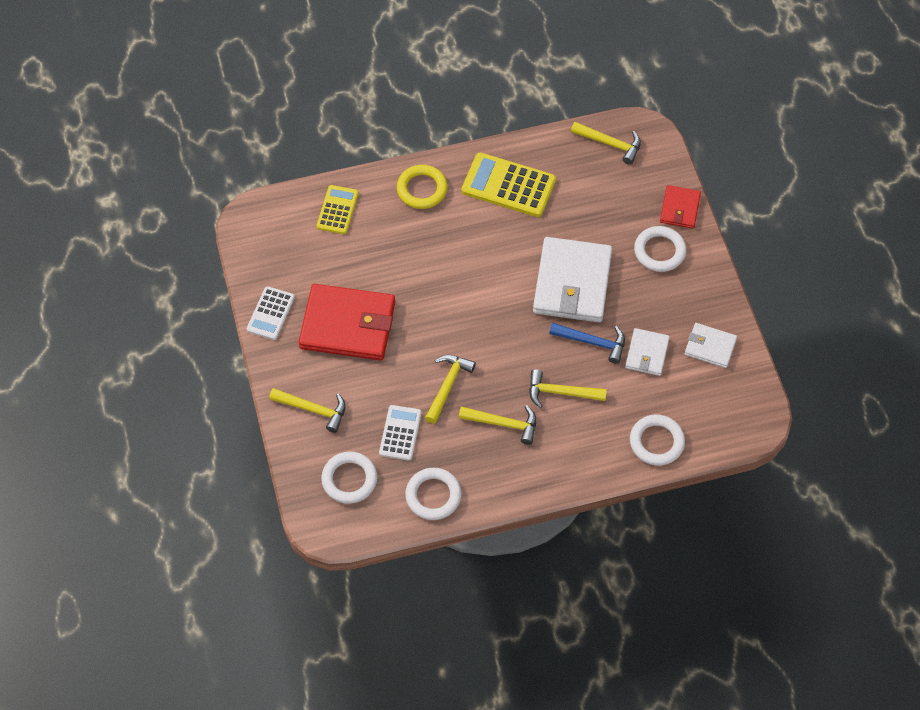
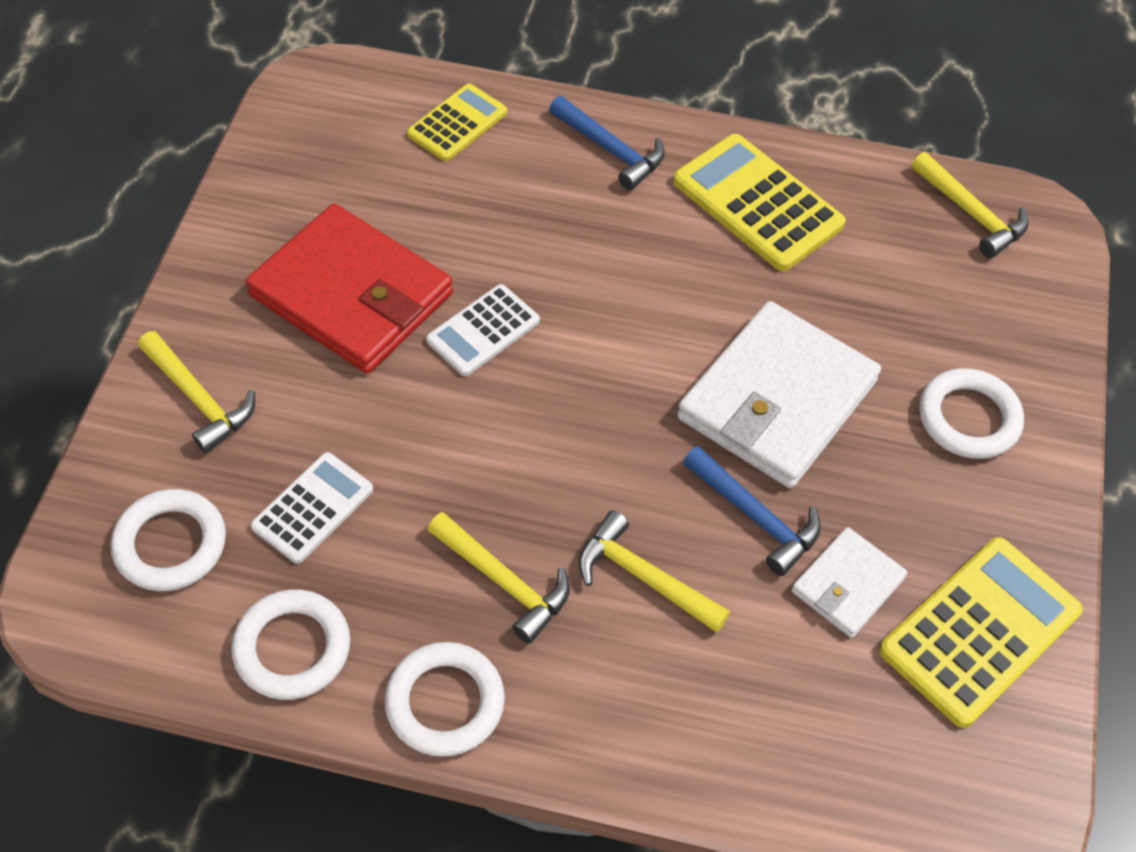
camera: 25 degrees right, 5 degrees down
white calculator [247,286,295,340] -> white calculator moved to [426,284,540,376]
yellow ring [397,165,448,209] -> blue hammer [549,96,665,190]
yellow hammer [425,355,476,424] -> none
white ring [630,415,685,466] -> white ring moved to [385,642,505,757]
red wallet [660,185,701,229] -> none
white wallet [685,323,737,368] -> yellow calculator [879,537,1083,728]

